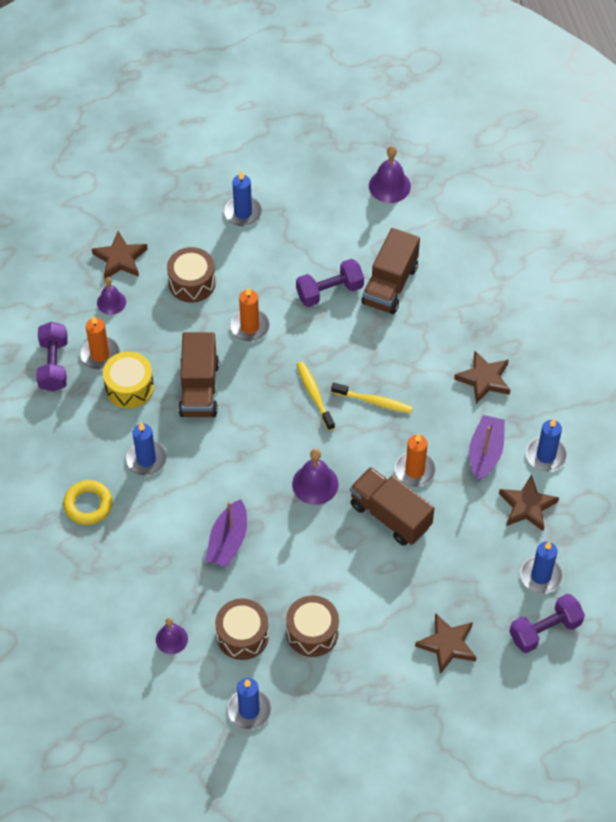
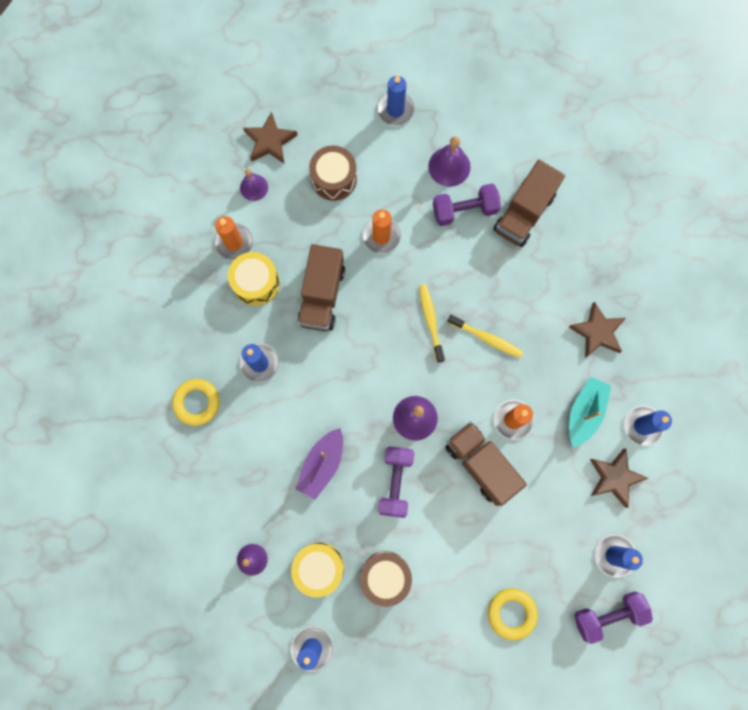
camera: 10 degrees right, 20 degrees up
purple dumbbell [36,322,68,392] -> purple dumbbell moved to [378,446,415,518]
brown drum [215,598,269,660] -> yellow drum [291,542,344,598]
purple bell [369,146,411,203] -> purple bell moved to [428,136,471,187]
brown star [415,613,477,674] -> yellow ring [488,588,538,640]
purple boat [469,415,505,481] -> turquoise boat [569,377,611,448]

